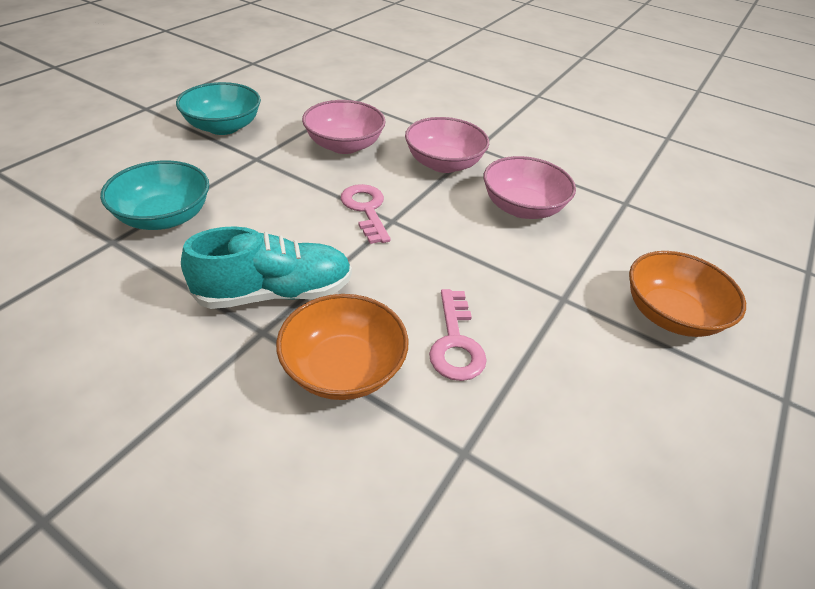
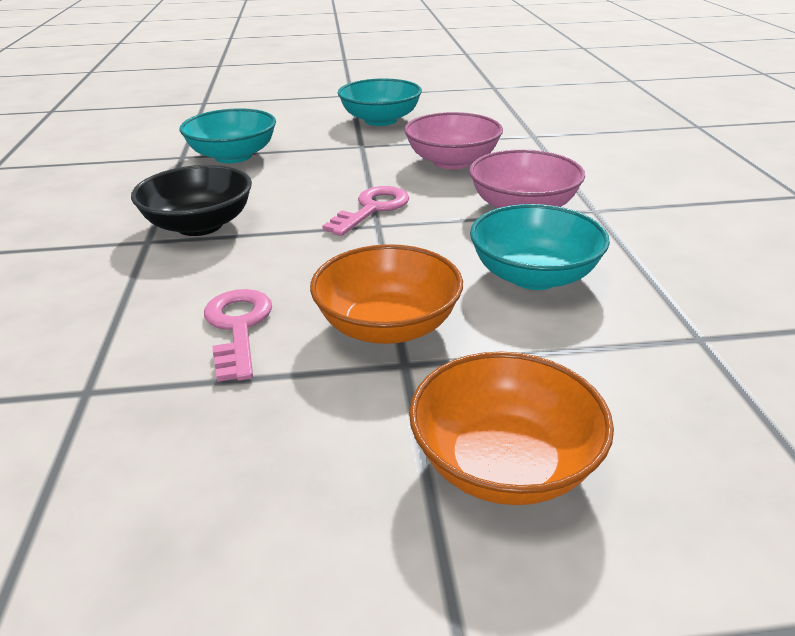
camera: 55 degrees right, 10 degrees down
turquoise shoe [181,226,352,309] -> black bowl [131,165,252,236]
orange bowl [276,294,408,400] -> orange bowl moved to [310,244,463,344]
pink key [429,289,487,381] -> pink key turned 120 degrees clockwise [204,289,272,382]
pink bowl [484,156,576,219] -> turquoise bowl [470,204,610,290]

